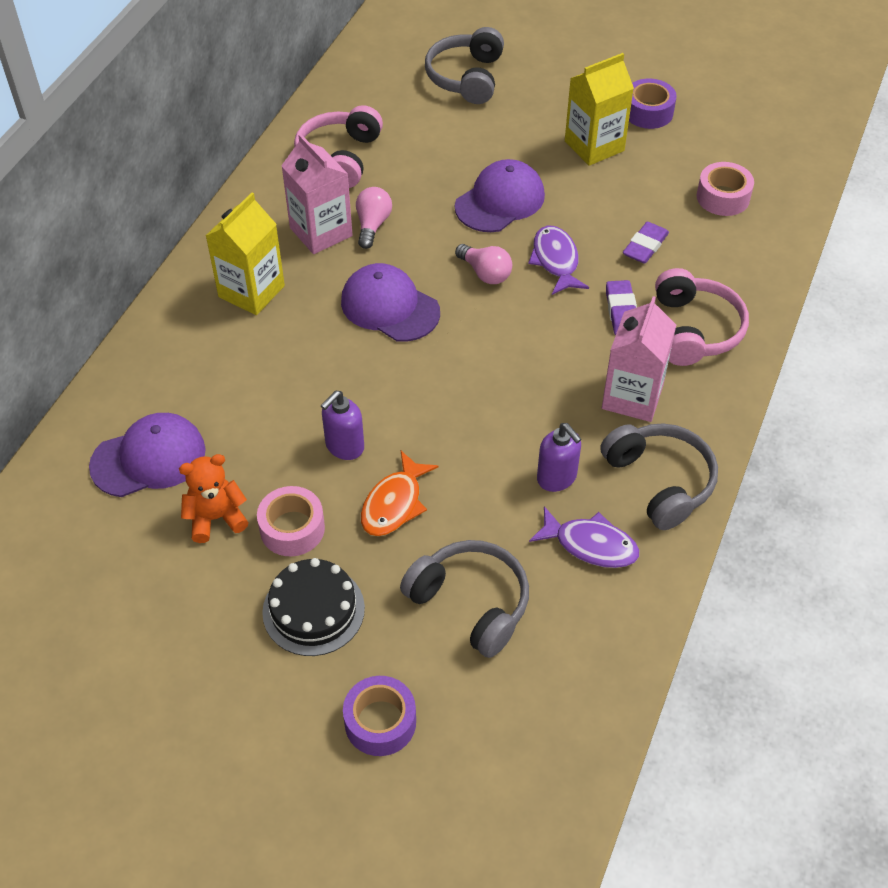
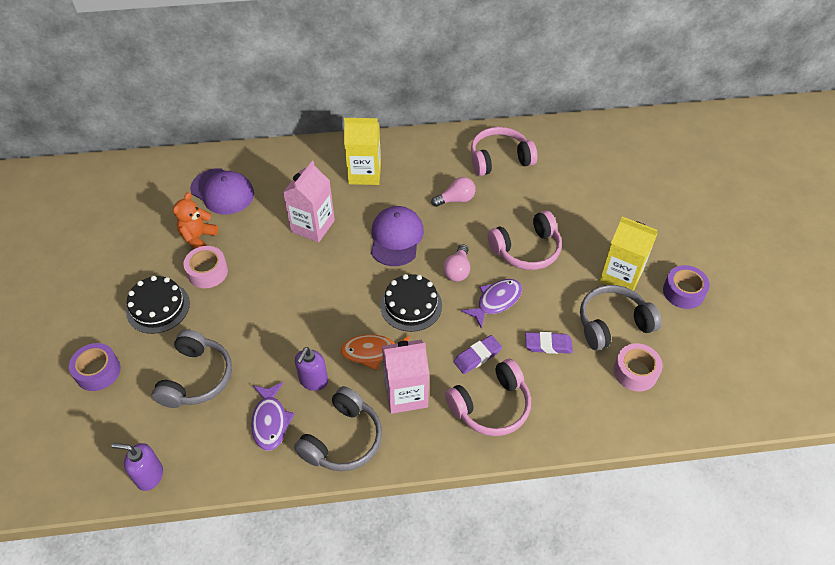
camera: 60 degrees right, 0 degrees up
orange teddy bear [179,454,249,543] -> orange teddy bear turned 105 degrees counterclockwise [173,192,218,249]
pink carton [281,134,353,254] -> pink carton moved to [283,161,335,242]
purple soap dispenser [321,391,364,460] -> purple soap dispenser moved to [112,443,163,491]
orange fish [361,451,439,536] -> orange fish moved to [340,334,410,370]
grey headphones [425,27,504,104] -> grey headphones moved to [580,285,662,351]
purple cap [455,159,545,232] -> pink headphones [487,210,562,270]
none -> black cake [380,274,442,332]

